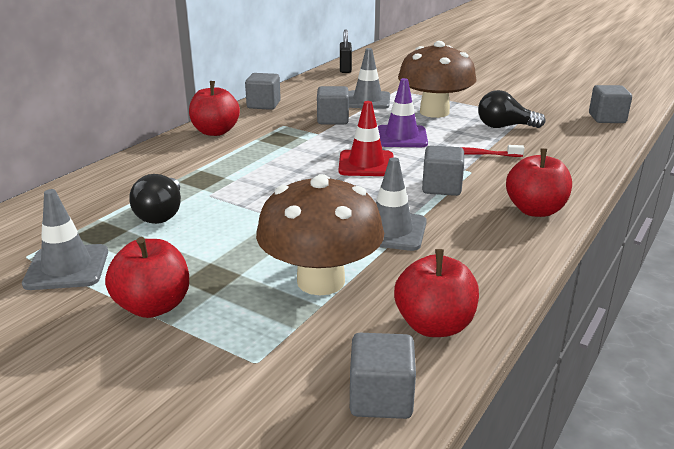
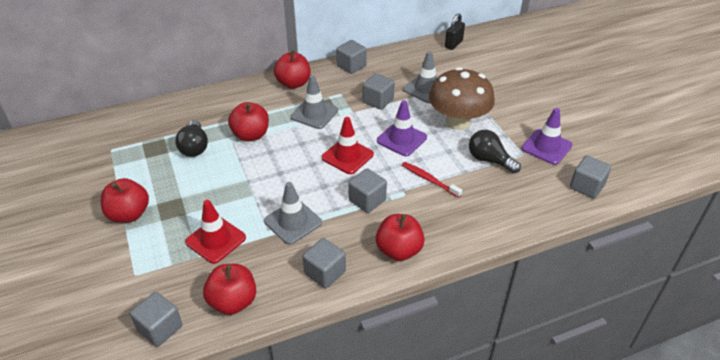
camera: 35 degrees right, 15 degrees up
grey traffic cone [22,189,108,290] -> grey traffic cone moved to [291,75,338,129]
black light bulb [129,174,181,224] -> black light bulb turned 45 degrees counterclockwise [175,120,208,157]
brown mushroom [256,174,384,295] -> red traffic cone [185,200,246,264]
none -> red apple [228,102,269,142]
none -> grey cube [302,238,346,288]
none -> purple traffic cone [522,108,572,165]

